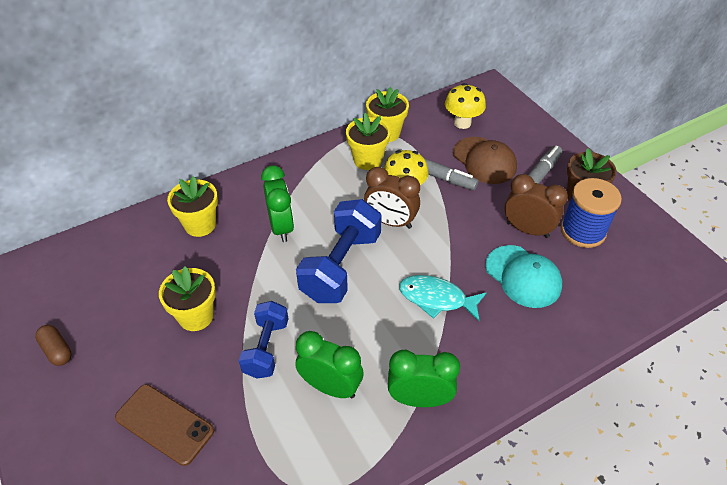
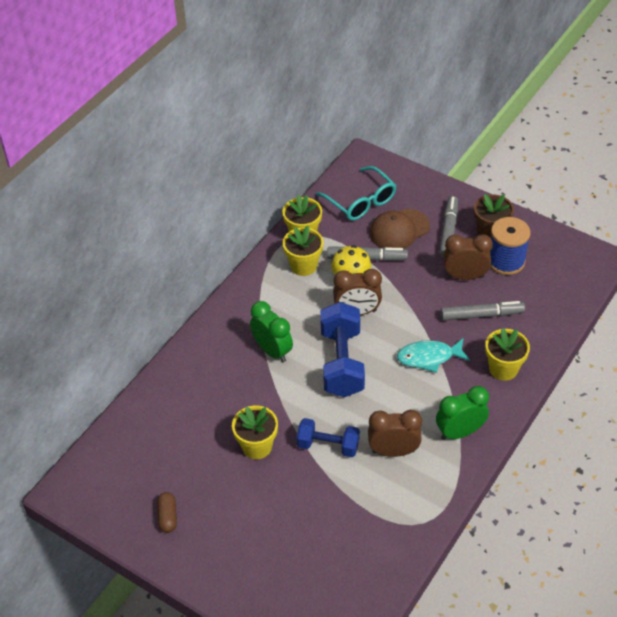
camera: 25 degrees left, 0 degrees up
brown capsule [35,325,72,366] -> brown capsule turned 60 degrees clockwise [157,492,177,533]
brown phone [115,384,214,466] -> none
yellow flower pot [167,176,218,237] -> yellow flower pot moved to [485,328,530,381]
blue dumbbell [239,301,288,379] -> blue dumbbell turned 60 degrees counterclockwise [297,418,360,457]
green clock [295,331,364,399] -> brown clock [368,410,422,457]
yellow mushroom [445,83,486,129] -> turquoise glasses [316,166,396,221]
brown cap [453,137,517,184] -> brown cap turned 120 degrees clockwise [370,209,430,249]
turquoise cap [485,245,562,308] -> grey marker [441,301,525,321]

